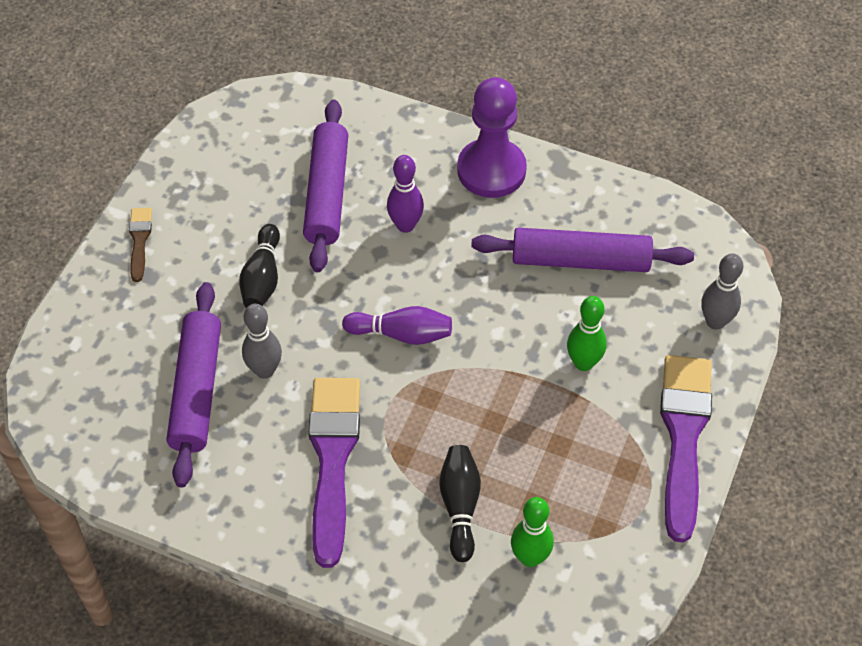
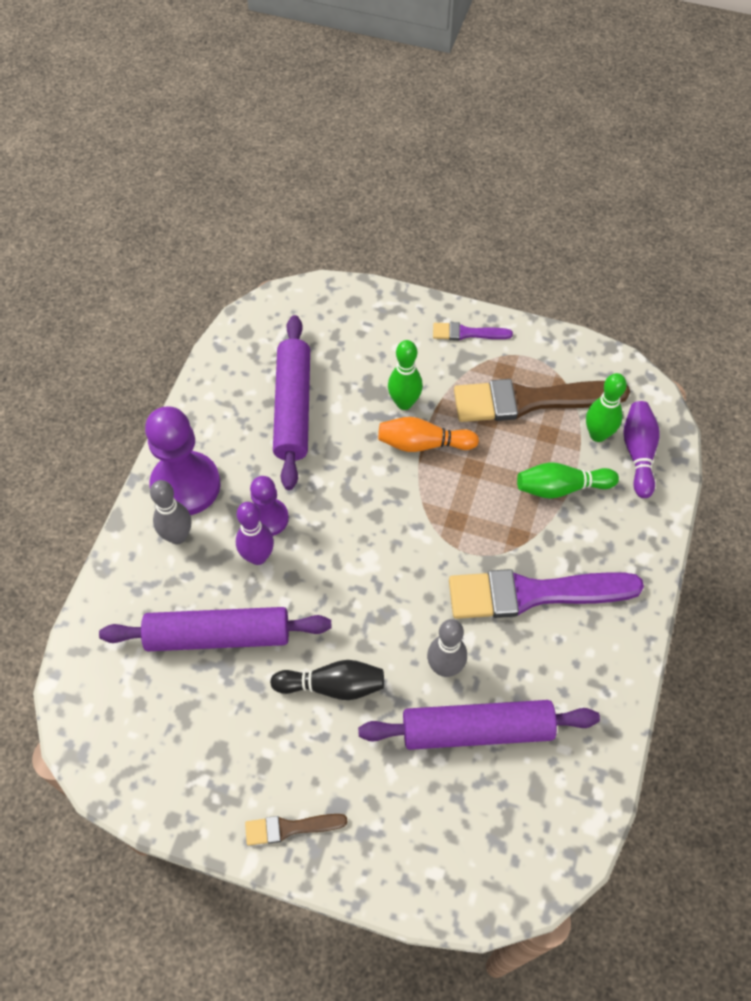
camera: 95 degrees left, 5 degrees up
purple bowling pin [342,306,452,345] -> purple bowling pin moved to [623,401,660,498]
black bowling pin [439,445,481,562] -> green bowling pin [517,462,619,499]
purple brush [660,355,712,543] -> purple brush [433,322,513,341], size x0.47
grey bowling pin [701,253,743,330] -> grey bowling pin moved to [150,480,191,544]
none -> purple pawn [250,476,289,536]
none -> orange bowling pin [378,417,479,452]
none -> brown brush [454,379,630,422]

